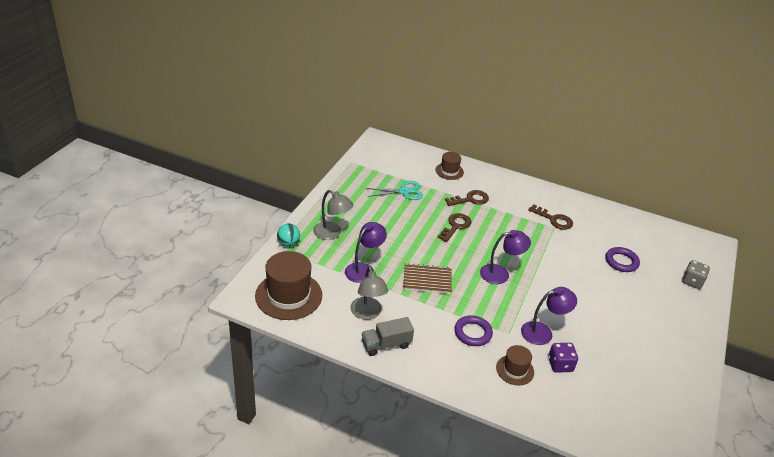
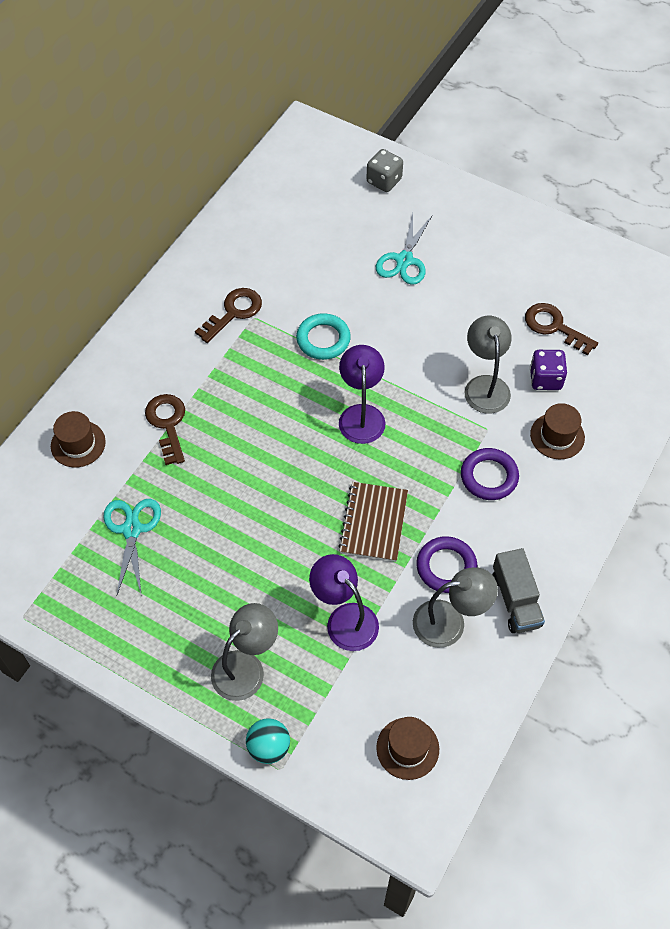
camera: 80 degrees left, 20 degrees up
brown hat [255,251,322,320] -> brown hat [376,717,439,780], size x0.54
brown key [437,213,471,242] -> brown key moved to [525,303,598,356]
purple lamp [521,287,577,345] -> grey lamp [465,316,512,414]
purple ring [606,247,640,272] -> purple ring moved to [416,536,477,593]
none -> turquoise ring [296,313,351,360]
none -> turquoise scissors [376,213,432,285]

